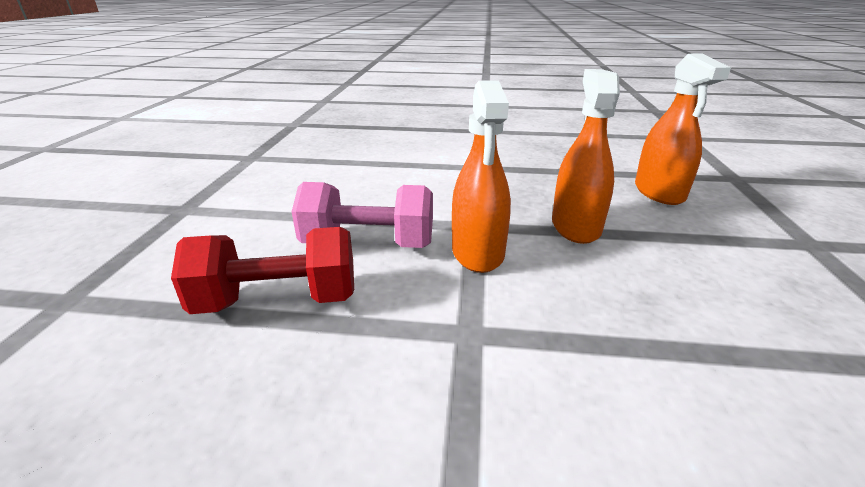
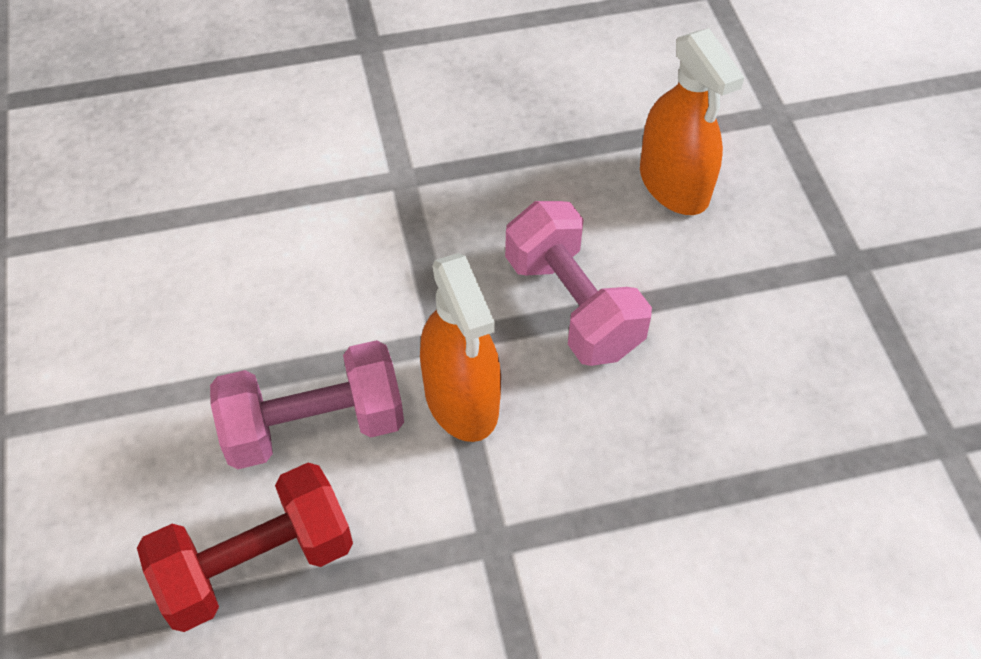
camera: 20 degrees left, 25 degrees up
orange spray bottle [552,69,620,244] -> pink dumbbell [505,201,652,366]

